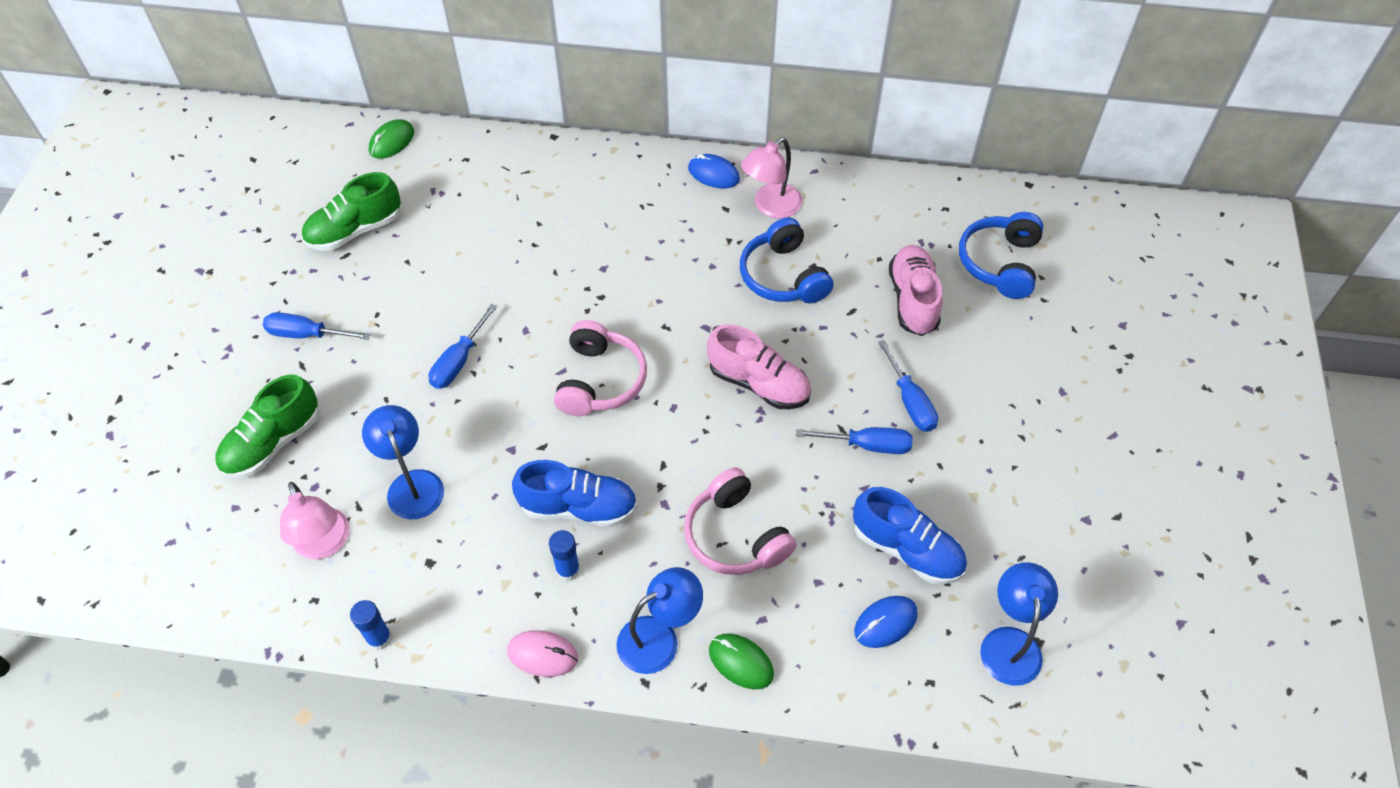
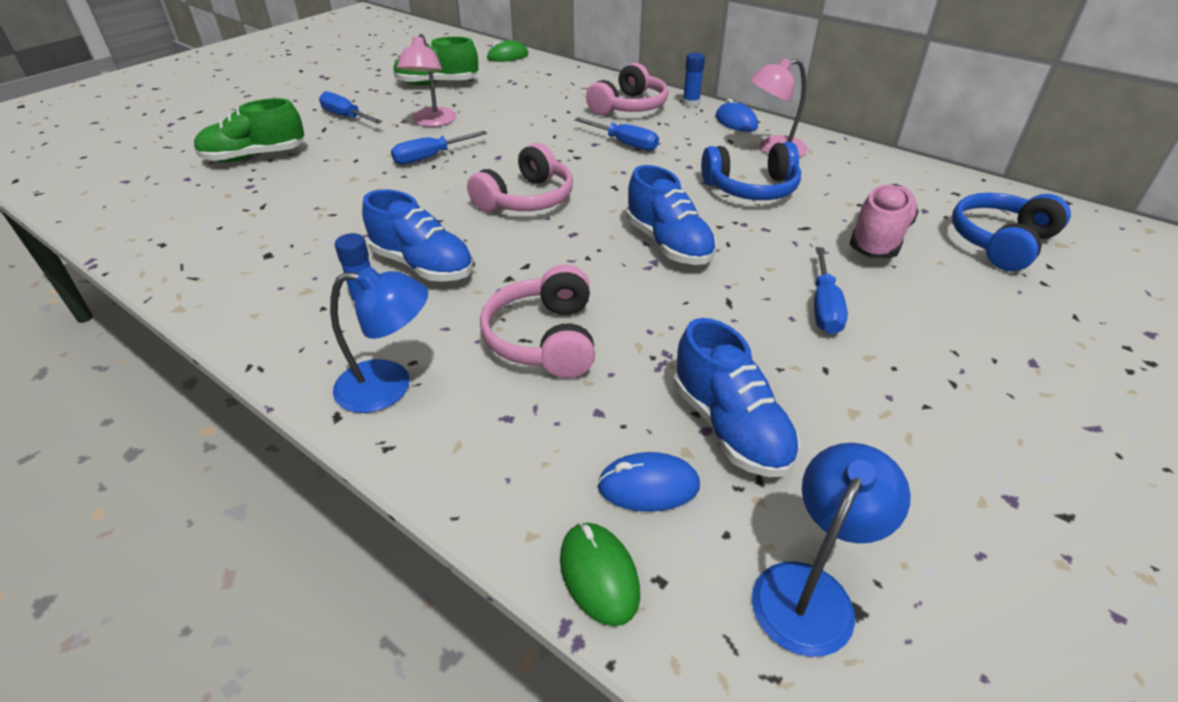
camera: 30 degrees right, 15 degrees down
pink lamp [280,482,350,559] -> pink lamp moved to [397,34,457,127]
blue glue stick [350,600,392,651] -> blue glue stick moved to [683,52,705,107]
blue lamp [362,405,444,519] -> none
pink mouse [507,630,578,677] -> none
pink shoe [707,324,811,409] -> blue shoe [626,165,717,265]
green mouse [709,634,774,689] -> green mouse moved to [560,523,640,626]
blue headphones [740,217,834,303] -> blue headphones turned 105 degrees counterclockwise [701,142,801,200]
blue screwdriver [796,427,913,454] -> blue screwdriver moved to [574,118,659,151]
none -> pink headphones [586,63,668,116]

